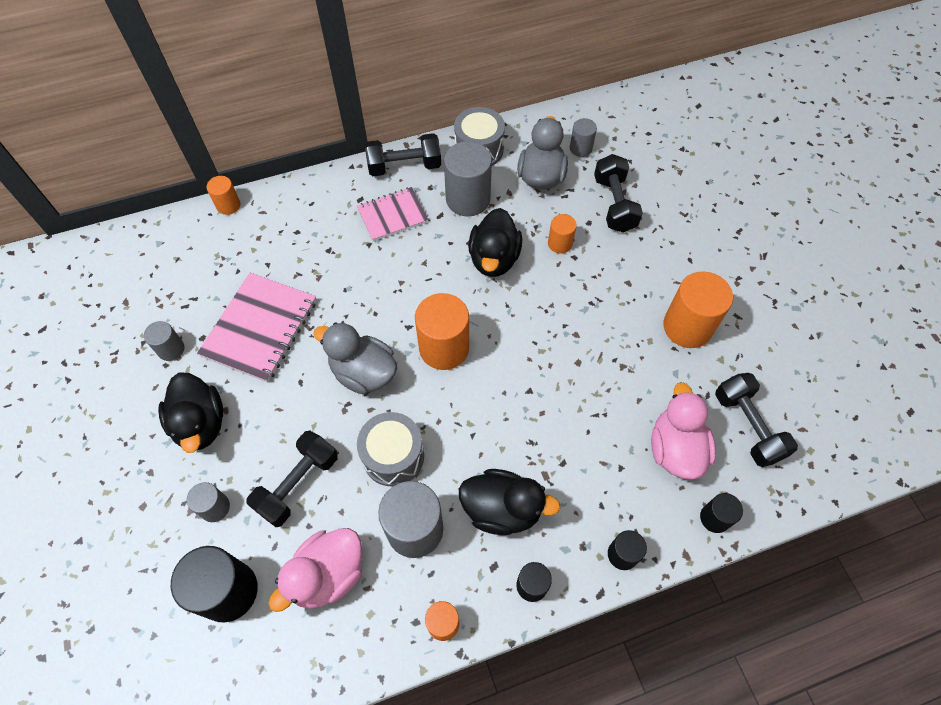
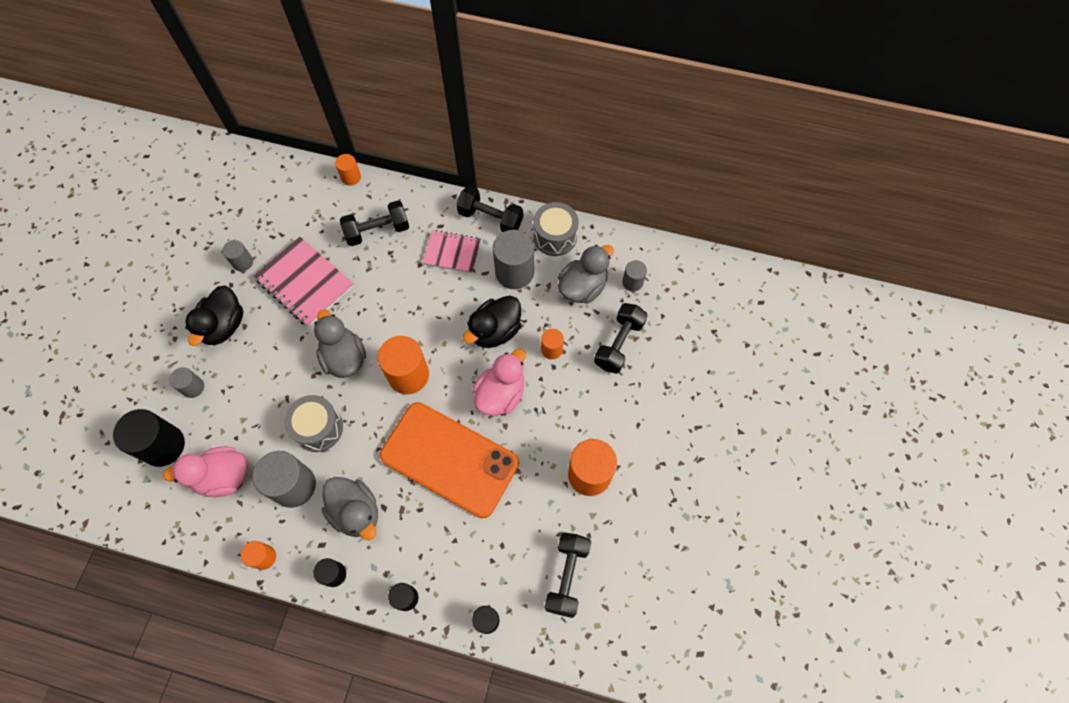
camera: 35 degrees right, 5 degrees up
pink notebook [197,273,316,383] -> pink notebook turned 75 degrees clockwise [254,237,354,327]
black dumbbell [246,431,338,527] -> black dumbbell moved to [340,201,409,246]
black duck [459,469,561,535] -> grey duck [322,477,378,540]
pink duck [651,382,716,480] -> pink duck moved to [472,349,526,416]
none -> orange phone [380,402,519,518]

